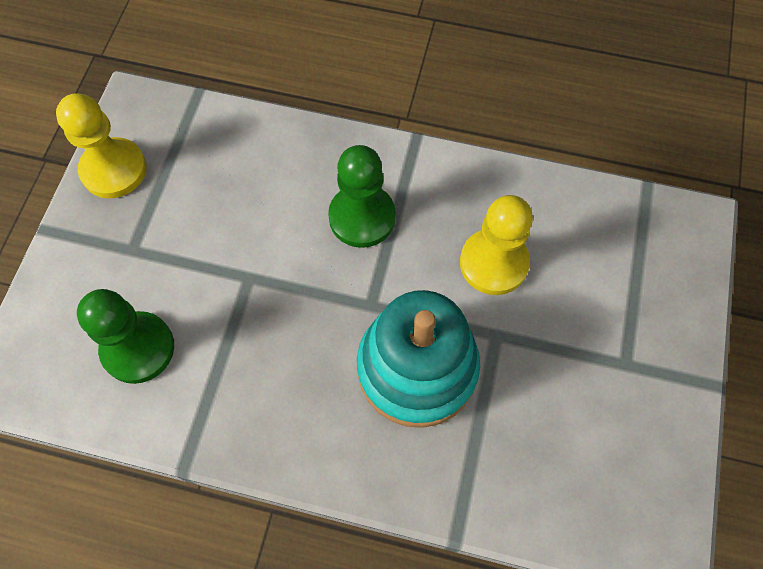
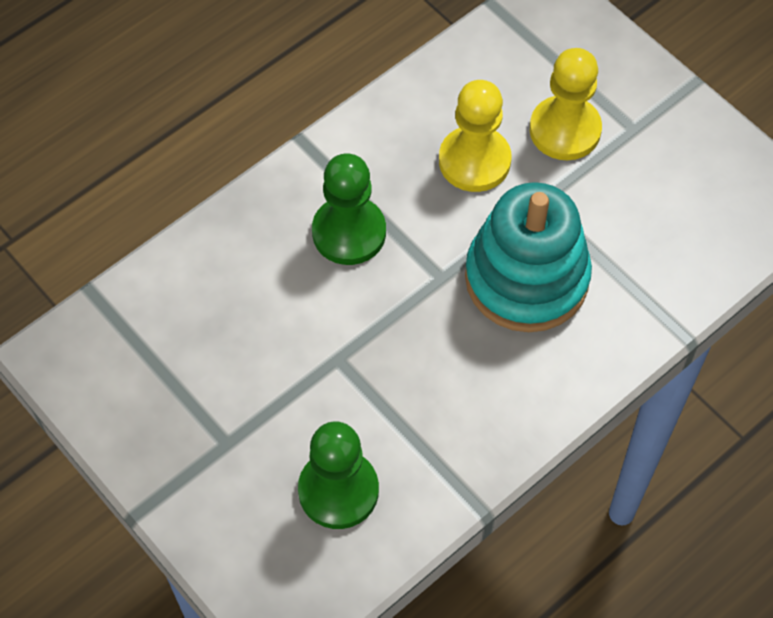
camera: 55 degrees left, 5 degrees down
yellow pawn [56,93,147,198] -> yellow pawn moved to [530,48,602,160]

